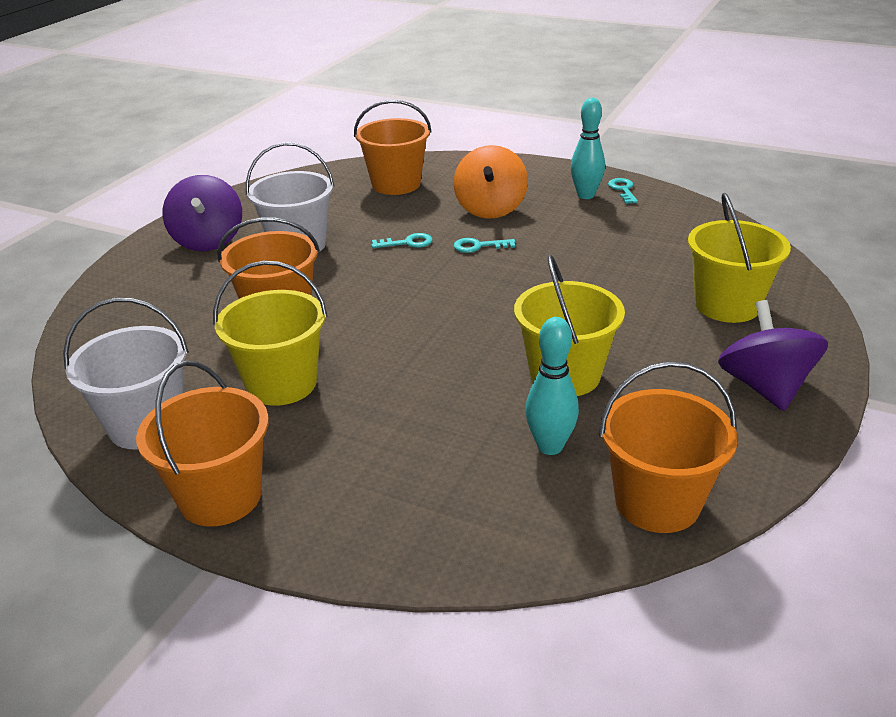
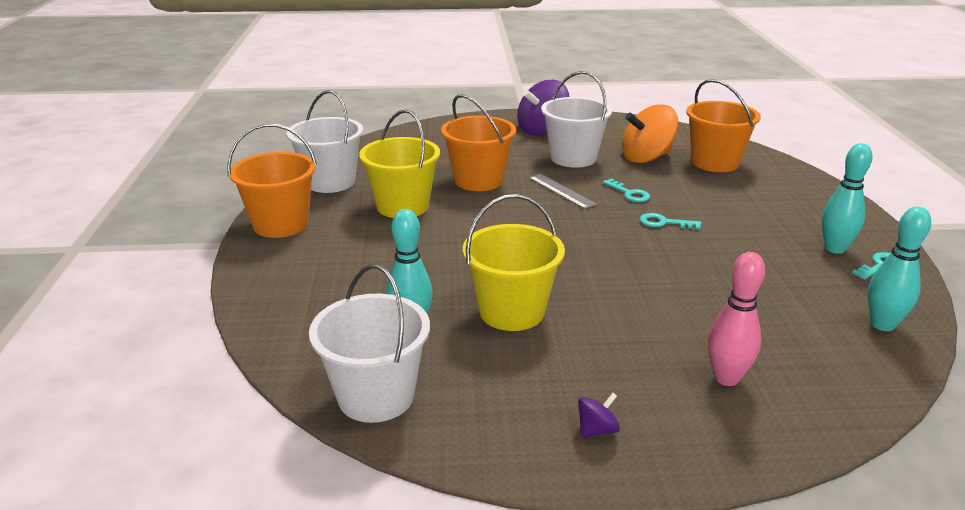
camera: 60 degrees right, 5 degrees down
orange spinning top [453,145,528,219] -> orange spinning top moved to [622,104,679,163]
turquoise key [454,238,515,253] -> turquoise key turned 45 degrees counterclockwise [640,213,701,230]
orange bucket [599,361,738,533] -> white bucket [309,264,430,423]
yellow bucket [688,193,791,323] -> pink bowling pin [708,252,765,386]
purple spinning top [718,300,828,411] -> purple spinning top [578,393,620,437], size x0.44
none -> grey ruler [529,174,597,209]
none -> turquoise bowling pin [868,206,931,331]

